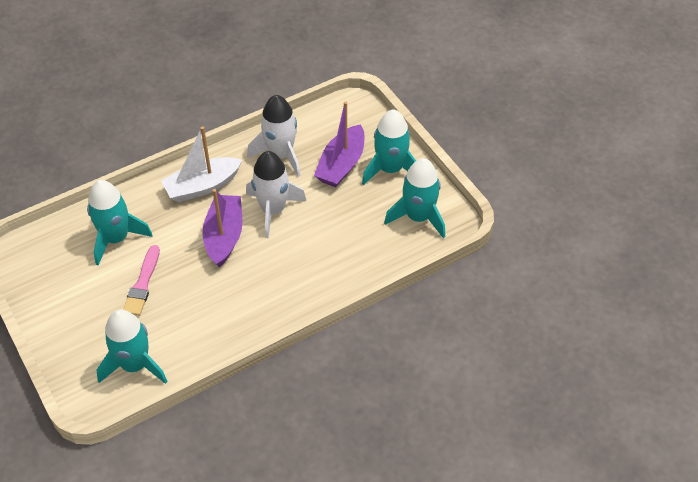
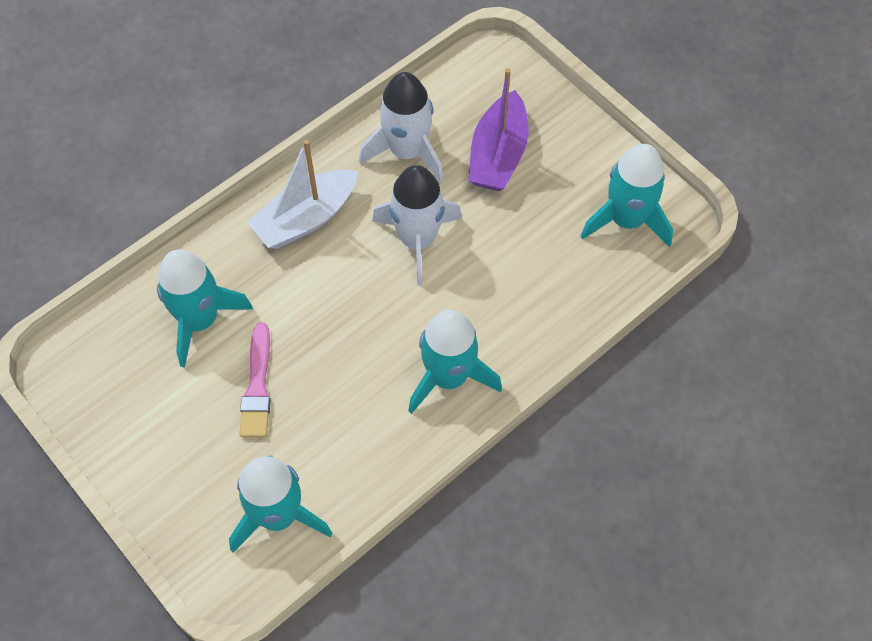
camera: 10 degrees left, 10 degrees up
purple boat [203,189,242,267] -> none
turquoise rocket [362,109,416,185] -> turquoise rocket moved to [408,310,502,414]

